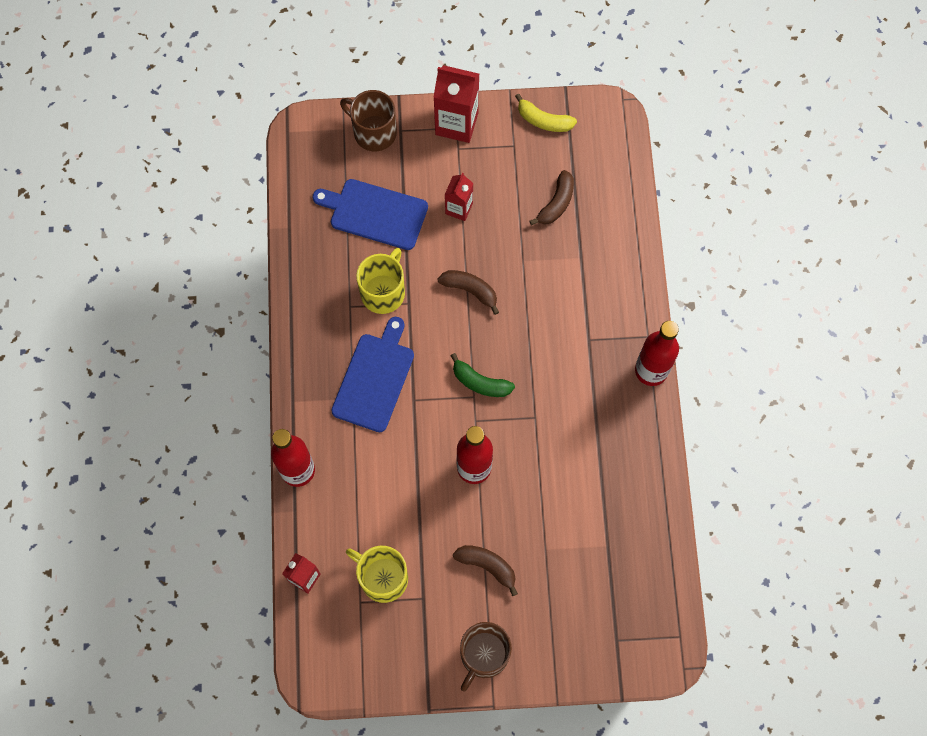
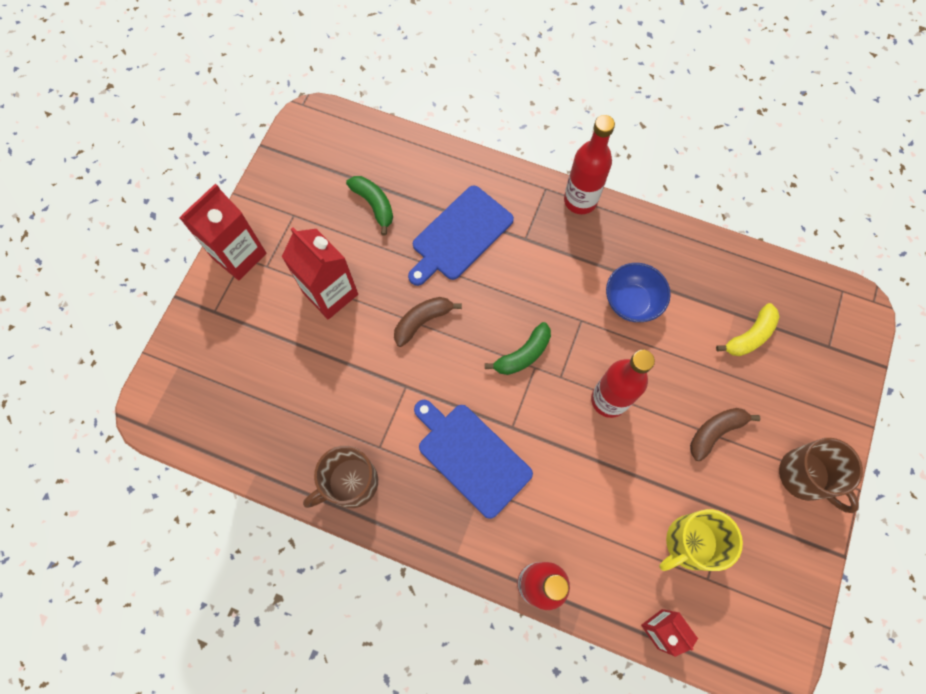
camera: 65 degrees left, 0 degrees up
blue cutting board [313,179,428,250] -> blue cutting board moved to [408,185,514,286]
brown mug [340,90,397,151] -> brown mug moved to [303,446,378,508]
yellow mug [356,248,405,314] -> none
red carton [445,173,473,221] -> red carton [281,227,358,319], size x1.69
yellow banana [515,94,577,132] -> yellow banana moved to [716,303,780,356]
brown banana [530,170,574,225] -> green banana [346,176,393,235]
none -> blue bowl [606,263,671,322]

